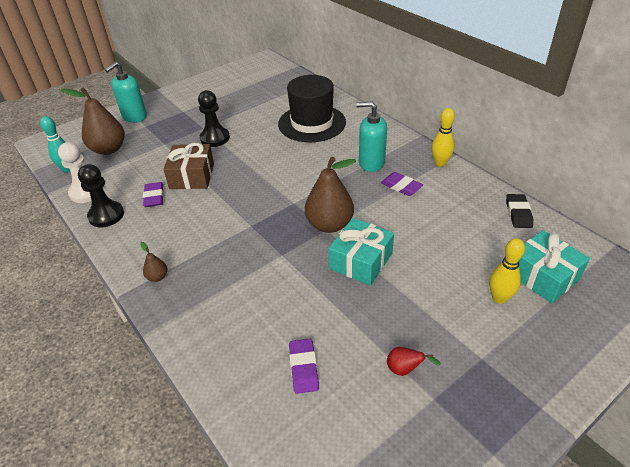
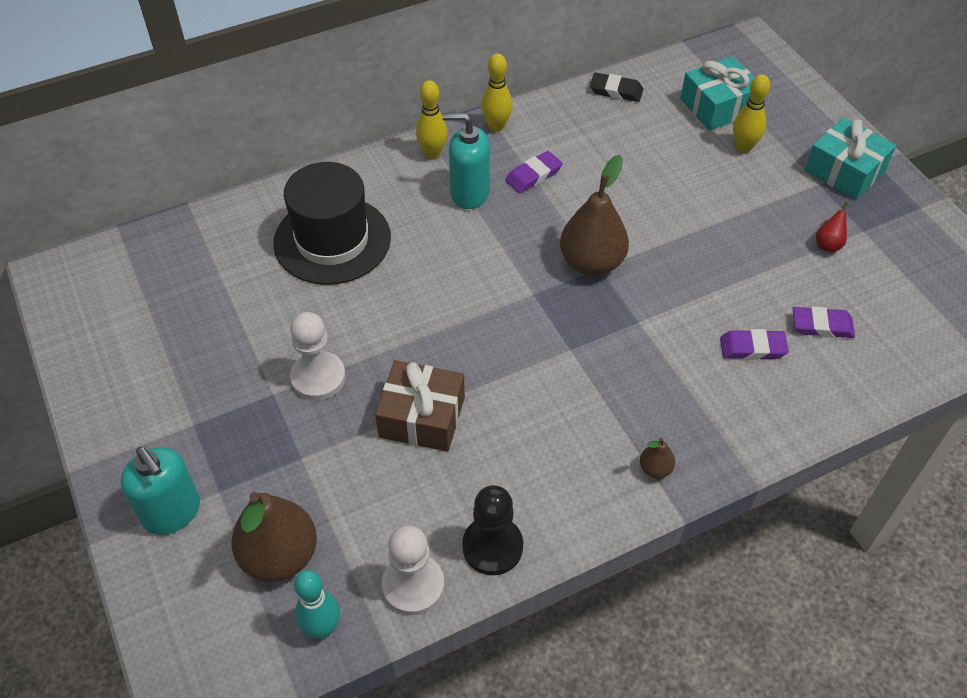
camera: 80 degrees left, 10 degrees up
purple eraser [143,182,164,207] -> purple eraser moved to [720,329,789,360]
black pawn [198,90,230,147] -> white pawn [290,312,346,400]
turquoise gift [328,218,394,286] -> turquoise gift moved to [805,117,896,200]
turquoise soap dispenser [356,102,387,172] -> turquoise soap dispenser turned 75 degrees clockwise [442,113,490,209]
none -> yellow bowling pin [416,80,448,159]

